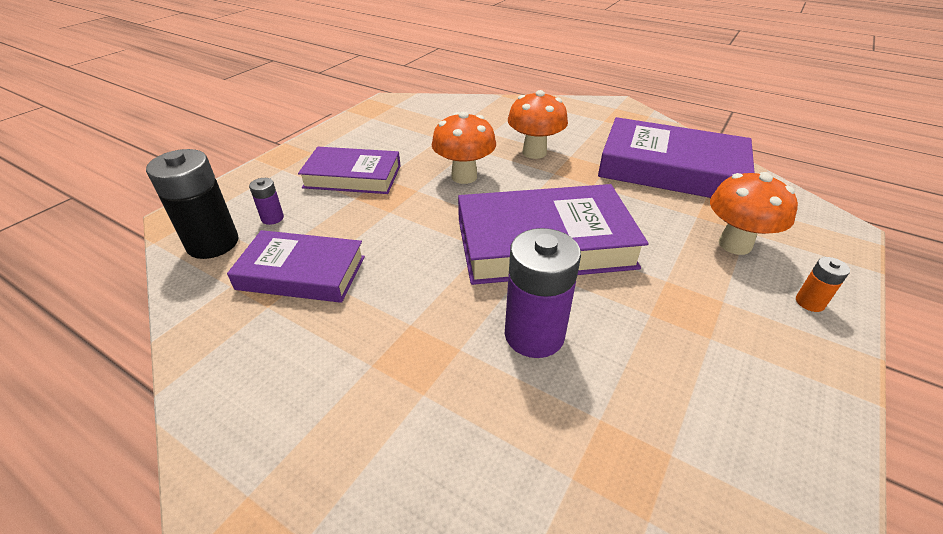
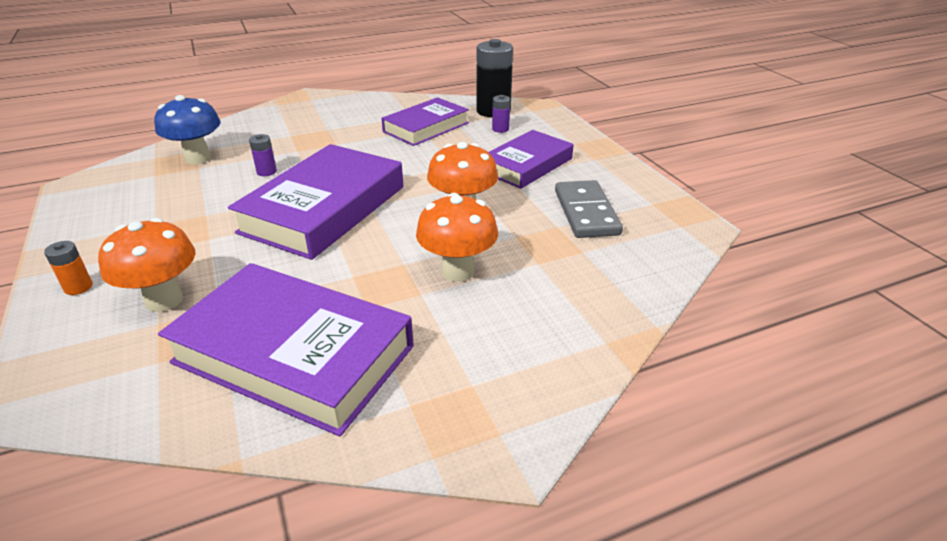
camera: 125 degrees right, 5 degrees down
purple battery [505,228,581,358] -> purple battery [249,134,277,176], size x0.47
purple book [598,117,755,198] -> purple book turned 60 degrees clockwise [158,263,414,436]
none -> blue mushroom [154,95,220,164]
none -> grey domino [555,180,623,238]

